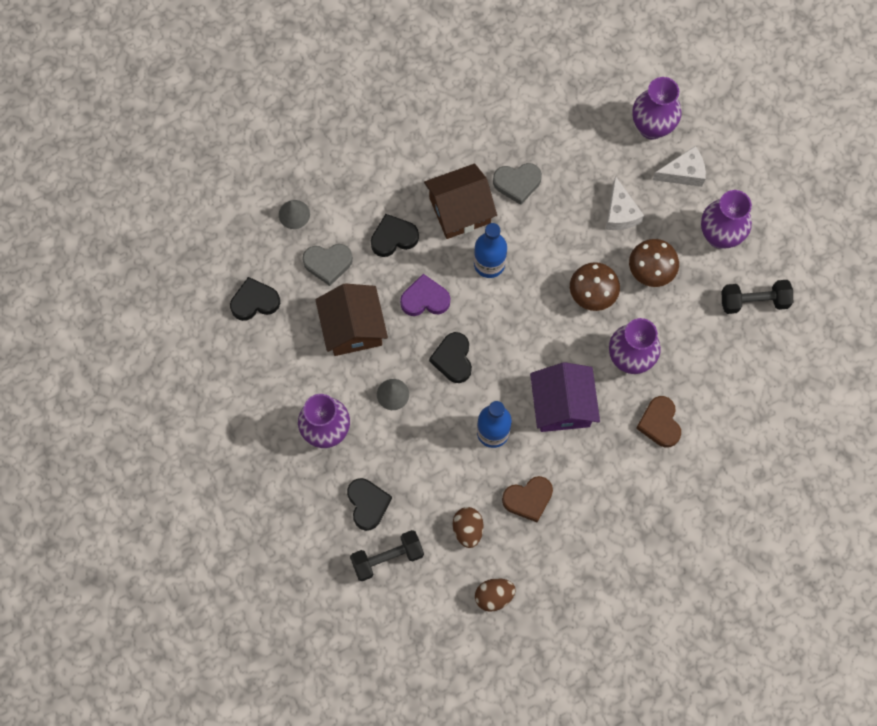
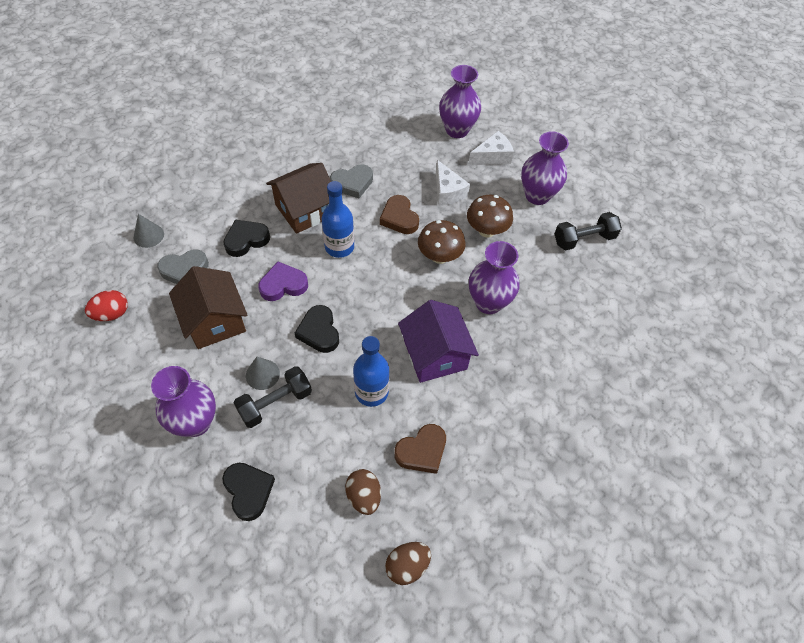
camera: 15 degrees left, 15 degrees down
black heart [230,277,280,321] -> red egg [85,290,128,321]
black dumbbell [350,530,424,581] -> black dumbbell moved to [234,366,312,428]
brown heart [636,396,681,447] -> brown heart moved to [380,195,419,234]

